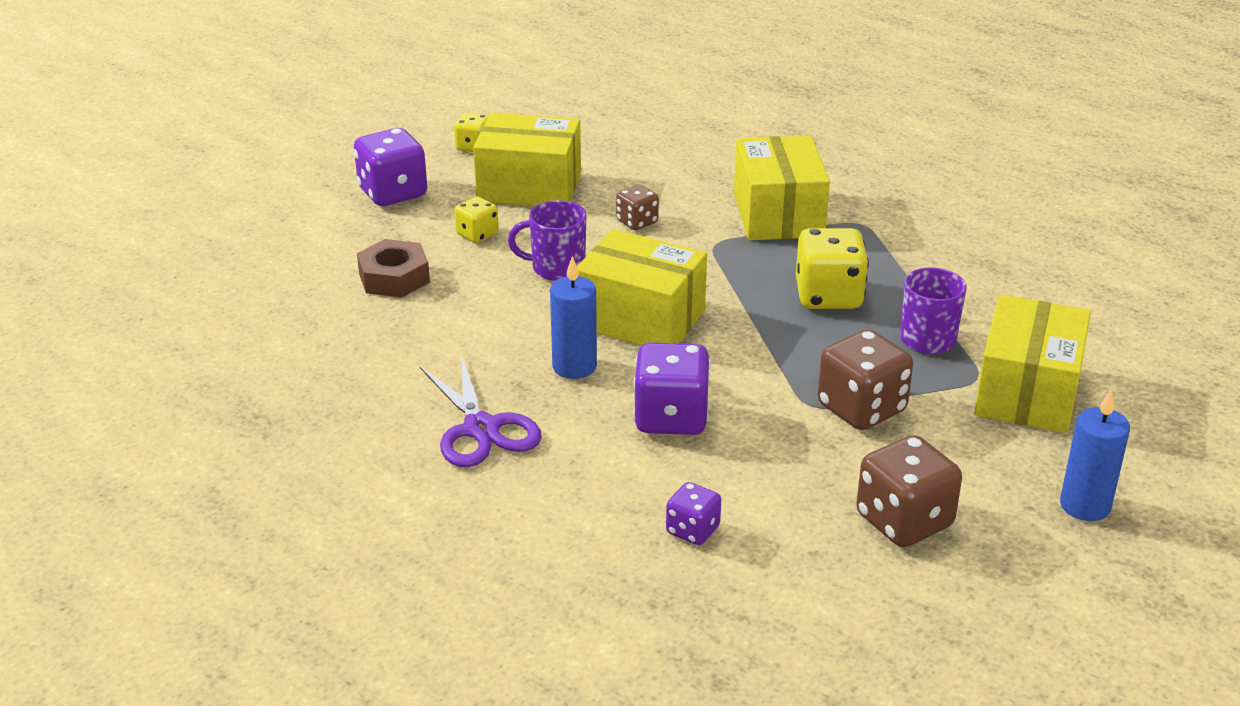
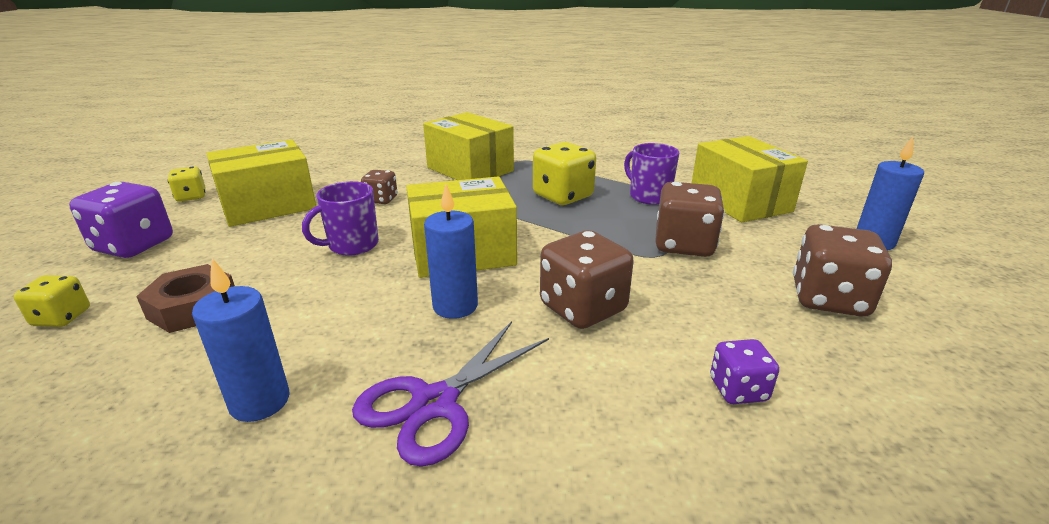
camera: 40 degrees left, 5 degrees down
purple scissors [420,355,542,467] -> purple scissors turned 105 degrees clockwise [352,321,549,467]
yellow dice [454,196,499,243] -> yellow dice moved to [13,275,90,327]
purple dice [633,342,711,435] -> brown dice [540,230,634,329]
none -> blue candle [192,258,289,422]

